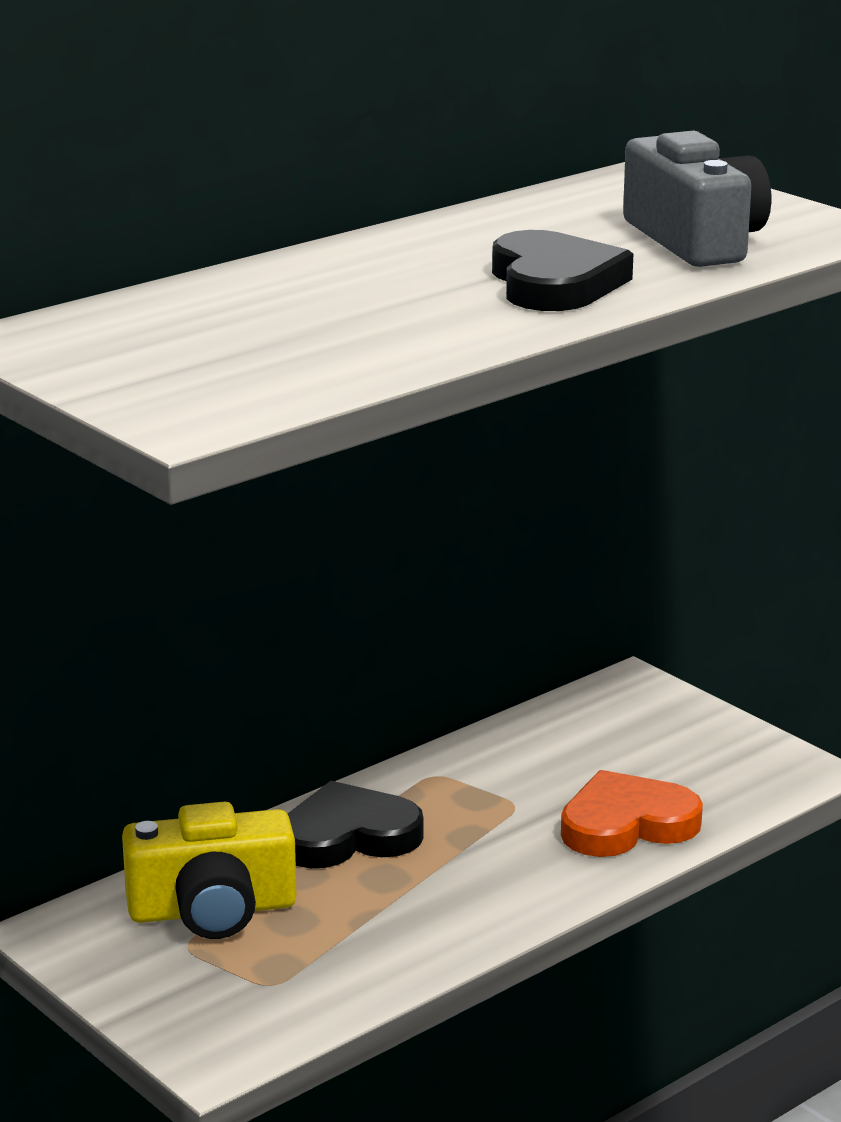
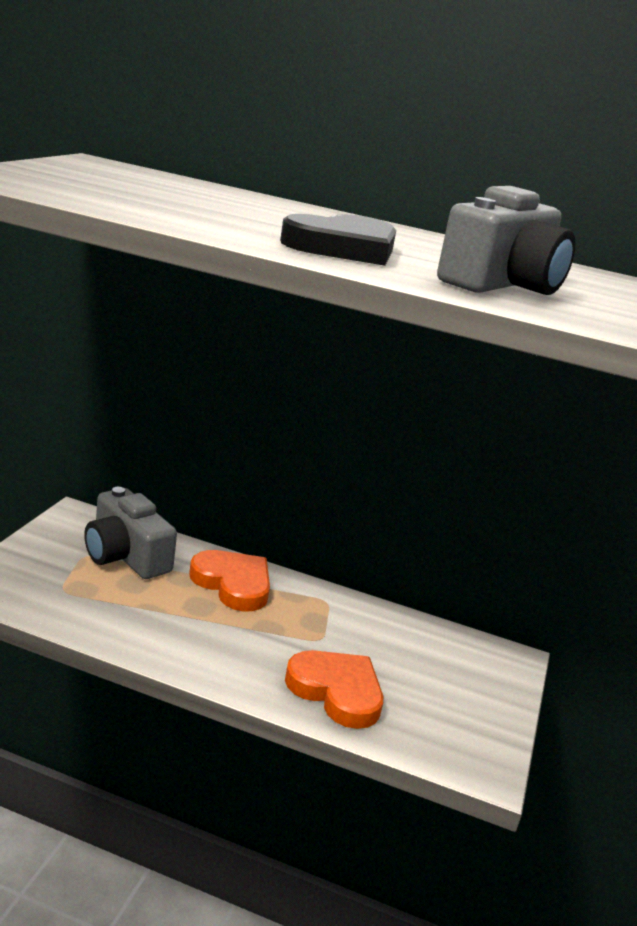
camera: 55 degrees right, 0 degrees up
yellow camera [122,802,296,939] -> grey camera [84,487,177,579]
black heart [288,781,424,868] -> orange heart [189,550,270,612]

